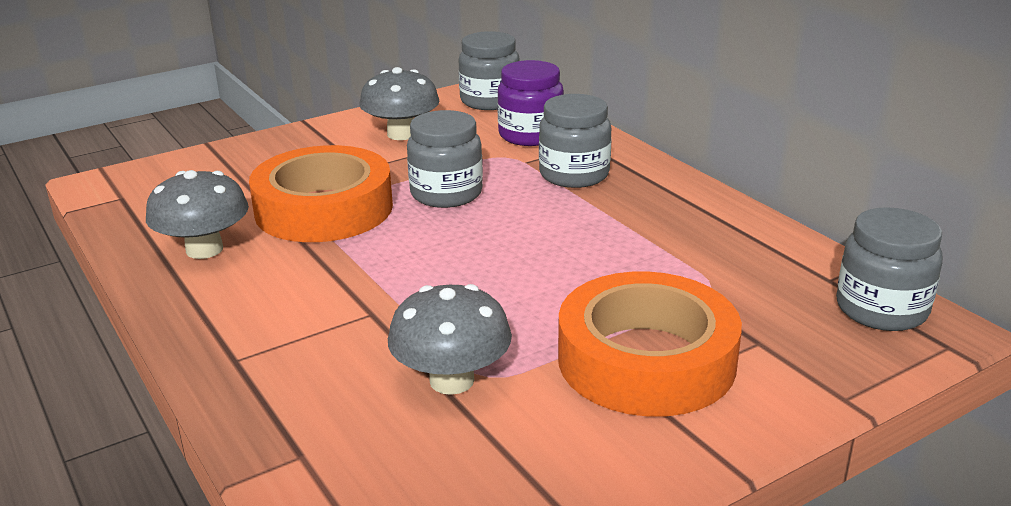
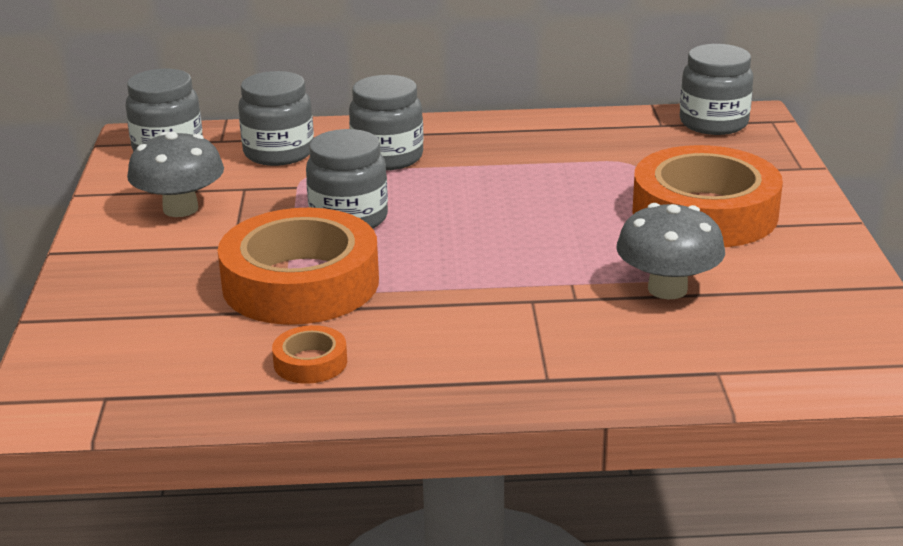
camera: 60 degrees left, 0 degrees up
grey mushroom [146,170,249,259] -> orange tape [272,325,347,384]
purple jar [497,60,564,146] -> grey jar [238,71,314,166]

